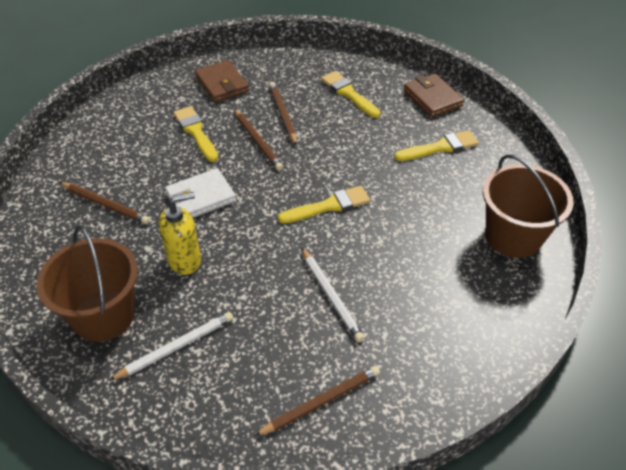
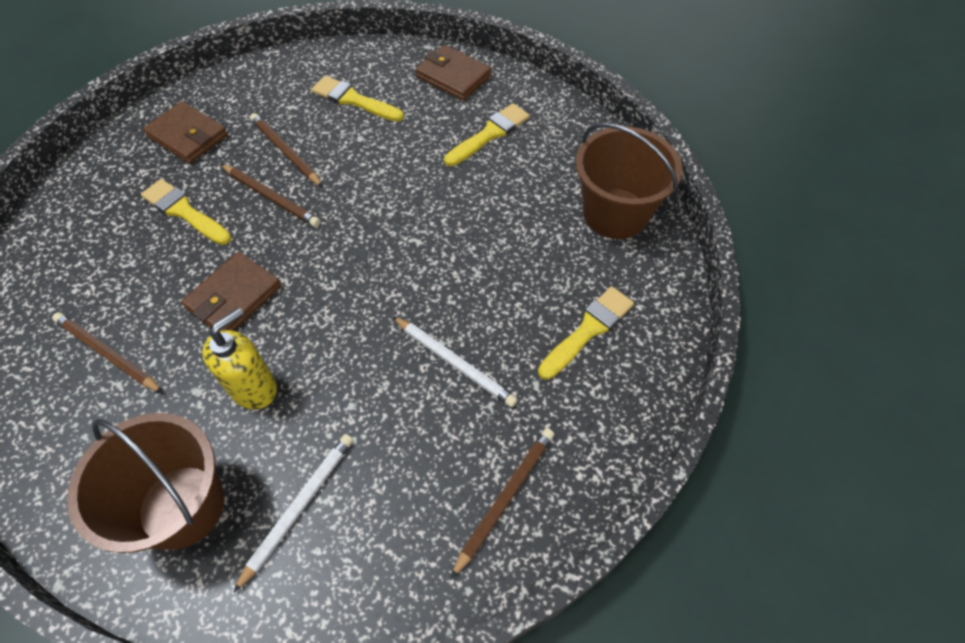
camera: 25 degrees left, 10 degrees up
brown pencil [59,182,150,224] -> brown pencil turned 150 degrees counterclockwise [52,312,163,393]
white wallet [165,168,236,218] -> brown wallet [181,252,282,331]
yellow brush [278,186,370,224] -> yellow brush moved to [538,286,634,380]

